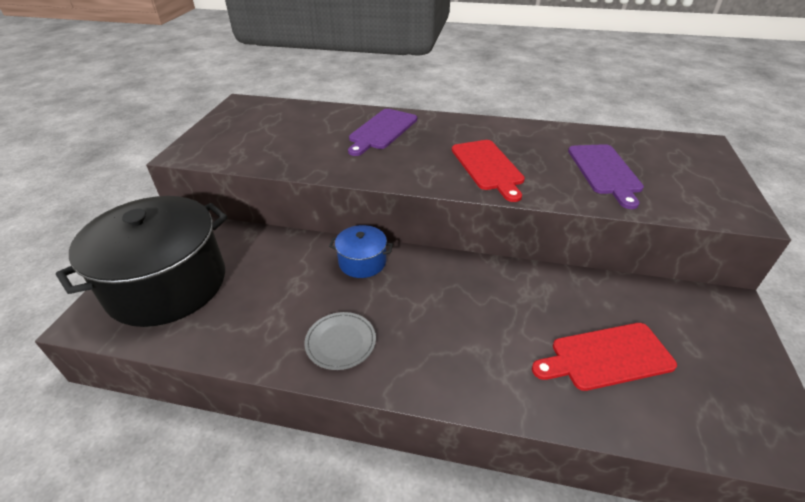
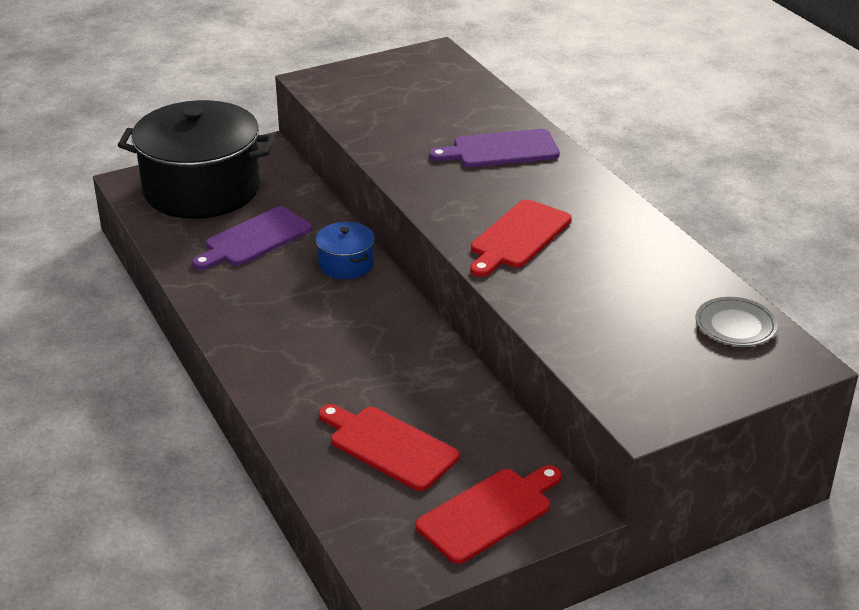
camera: 50 degrees right, 5 degrees down
grey plate [304,312,376,370] -> grey plate moved to [696,297,778,346]
purple cutting board [568,144,644,209] -> purple cutting board moved to [192,206,312,270]
none -> red cutting board [416,465,562,564]

